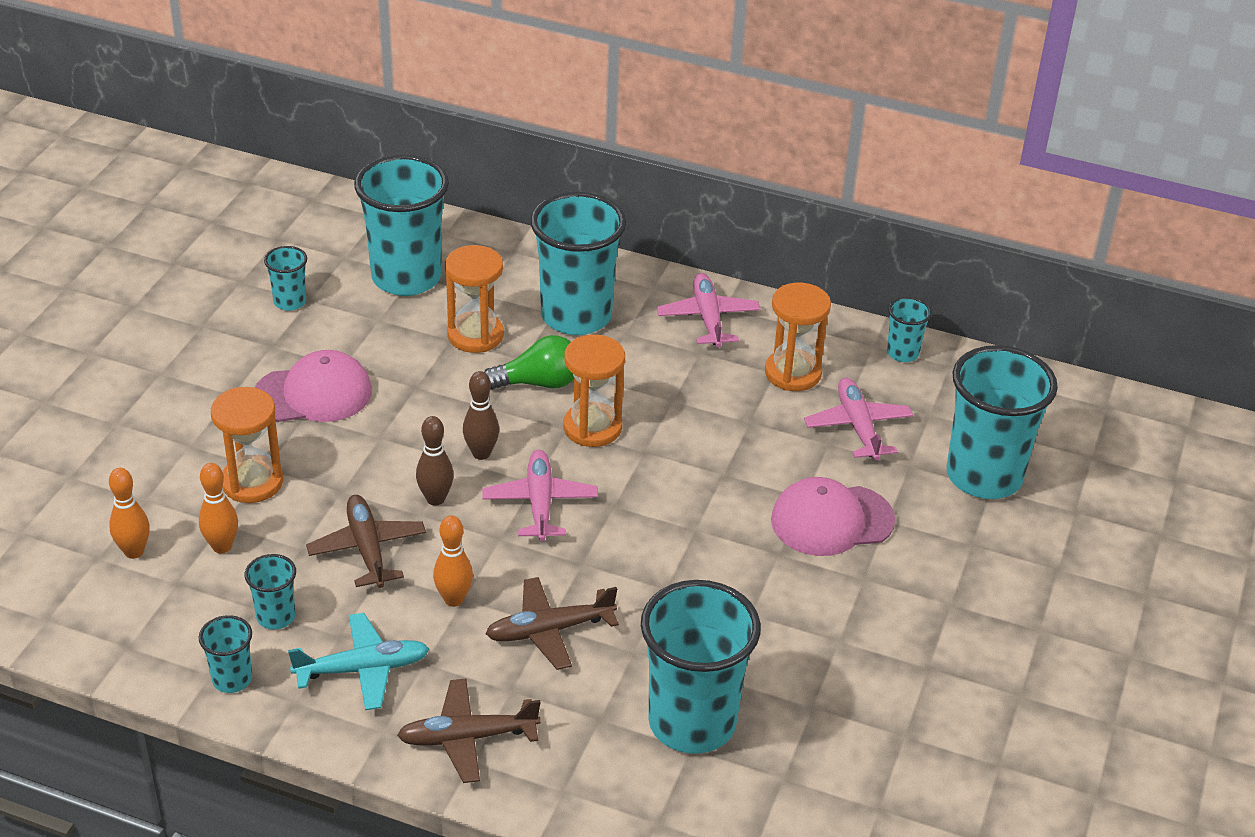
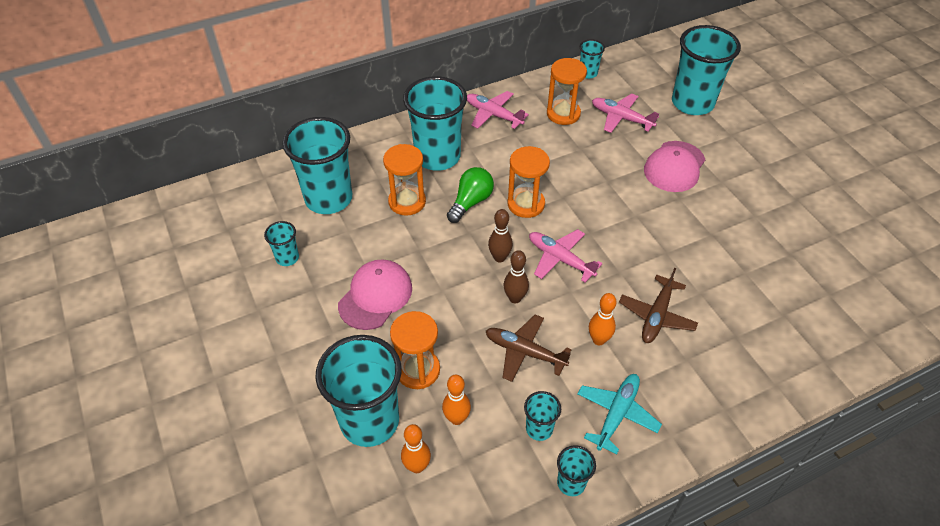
camera: 45 degrees left, 10 degrees up
brown plane [397,679,541,783] -> none
turquoise cup [641,580,761,754] -> turquoise cup moved to [316,335,402,447]

